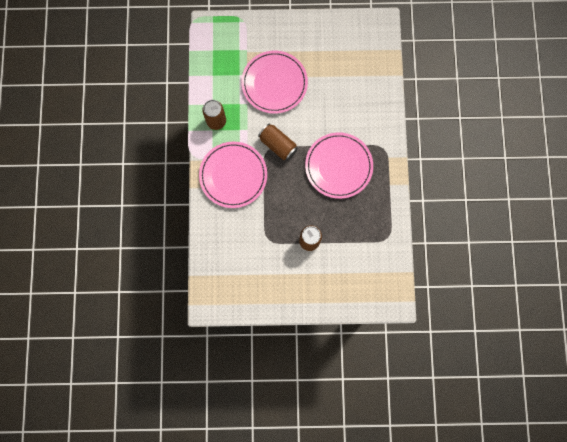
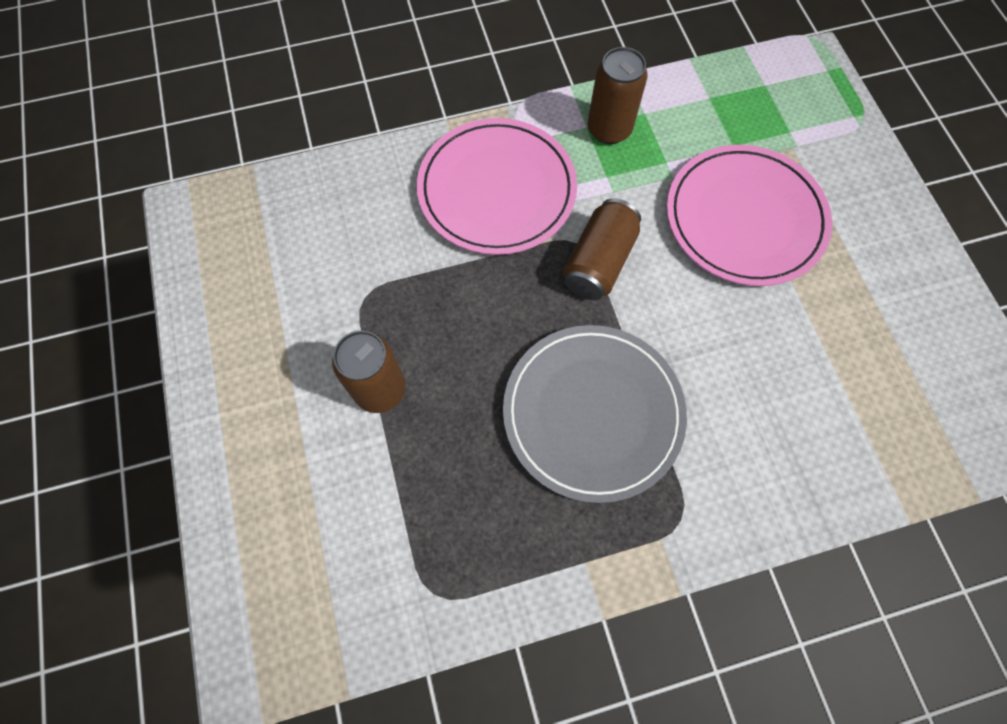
camera: 75 degrees right, 10 degrees down
pink plate [305,132,373,199] -> grey plate [503,325,687,503]

